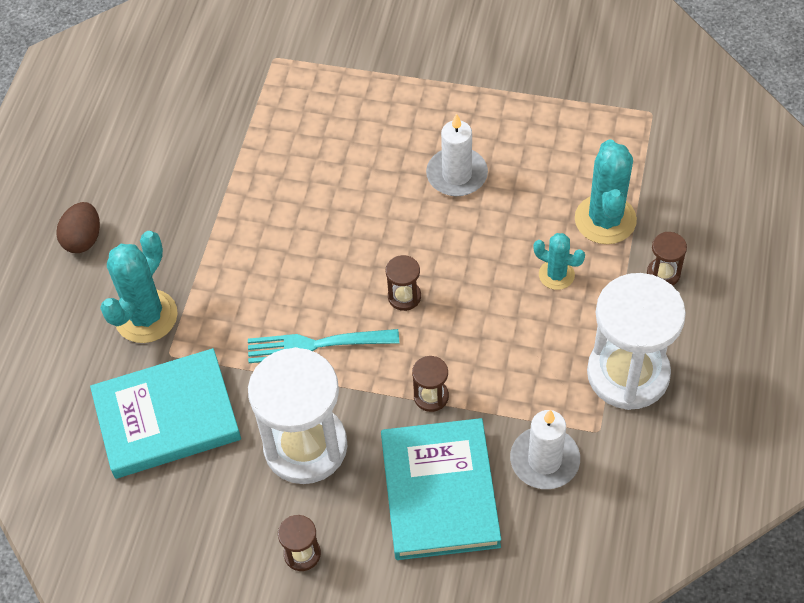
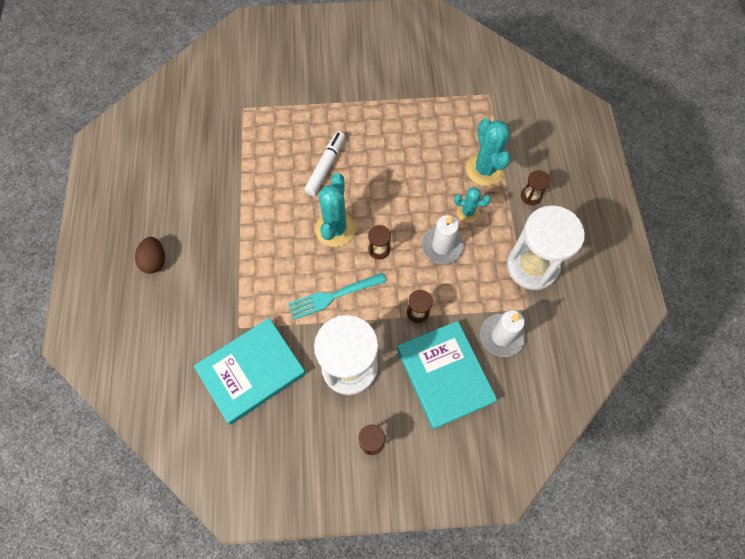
camera: 20 degrees left, 10 degrees up
turquoise cactus [100,231,178,343] -> turquoise cactus moved to [315,173,356,247]
white candle [426,113,488,196] -> white candle moved to [422,215,464,264]
none -> white marker [304,131,345,196]

